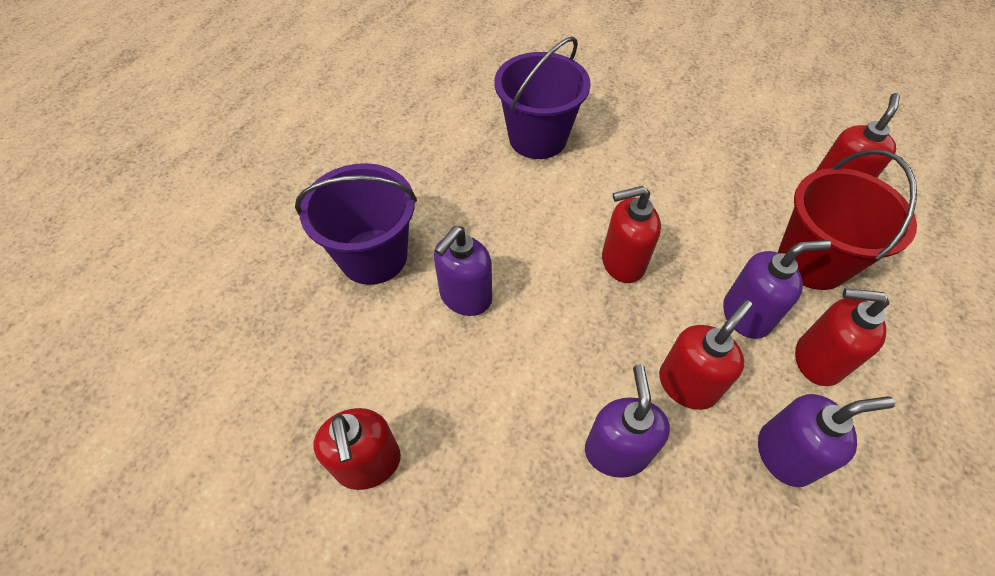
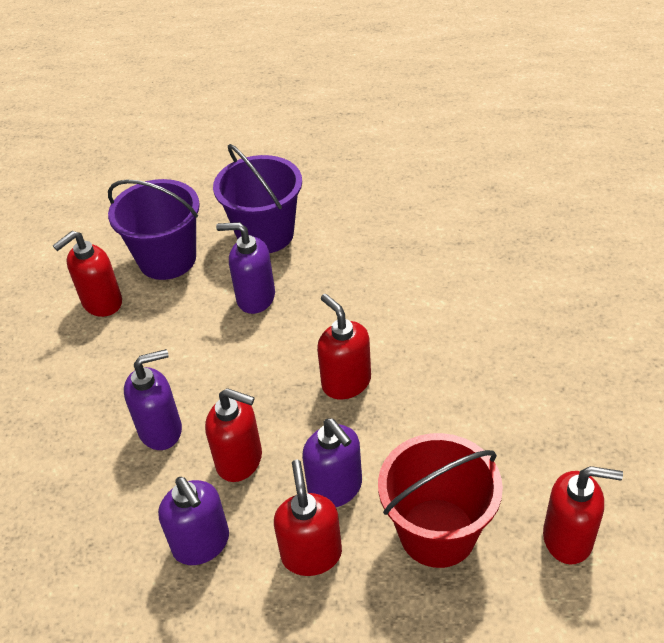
camera: 70 degrees right, 10 degrees down
purple bucket [494,37,591,159] -> purple bucket moved to [108,179,200,280]

